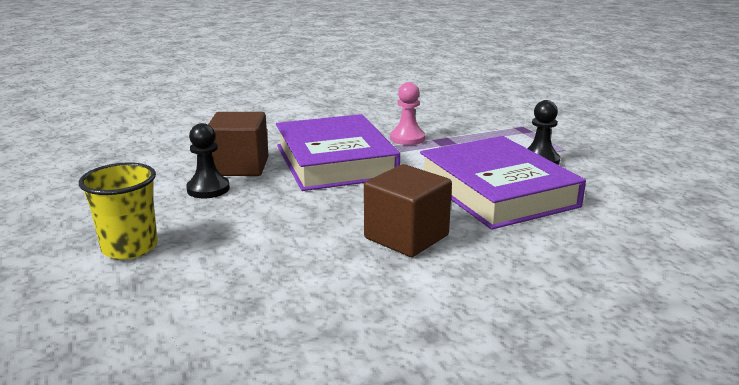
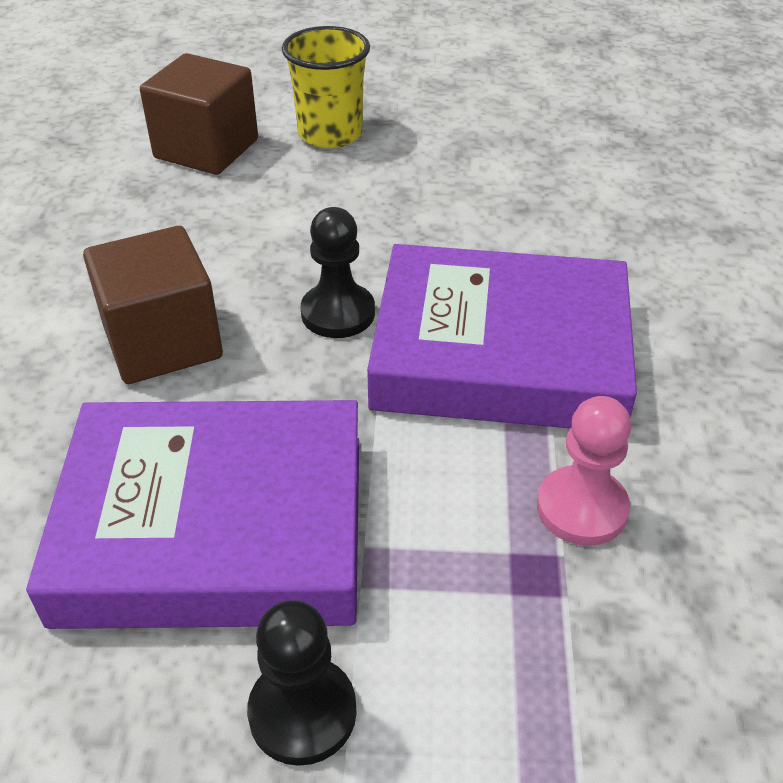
camera: 115 degrees right, 20 degrees up
black pawn [186,123,230,198] -> black pawn moved to [301,207,375,338]
brown cube [208,112,268,176] -> brown cube moved to [140,53,258,175]

